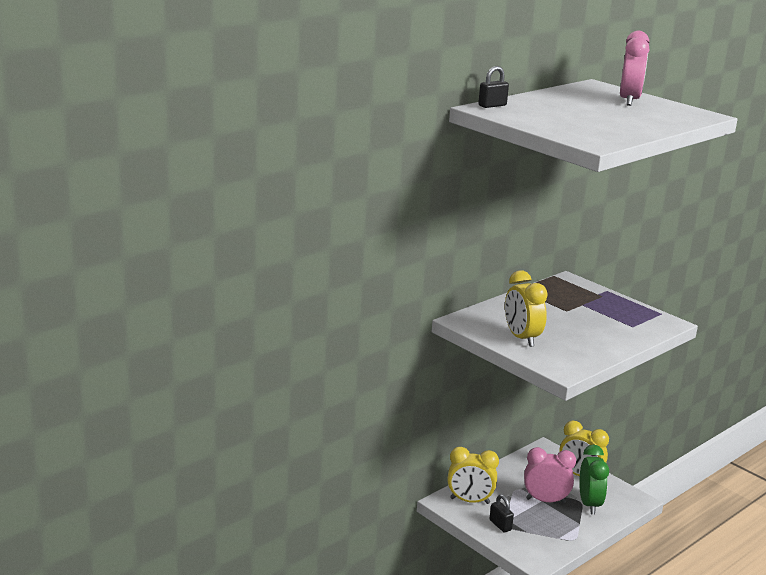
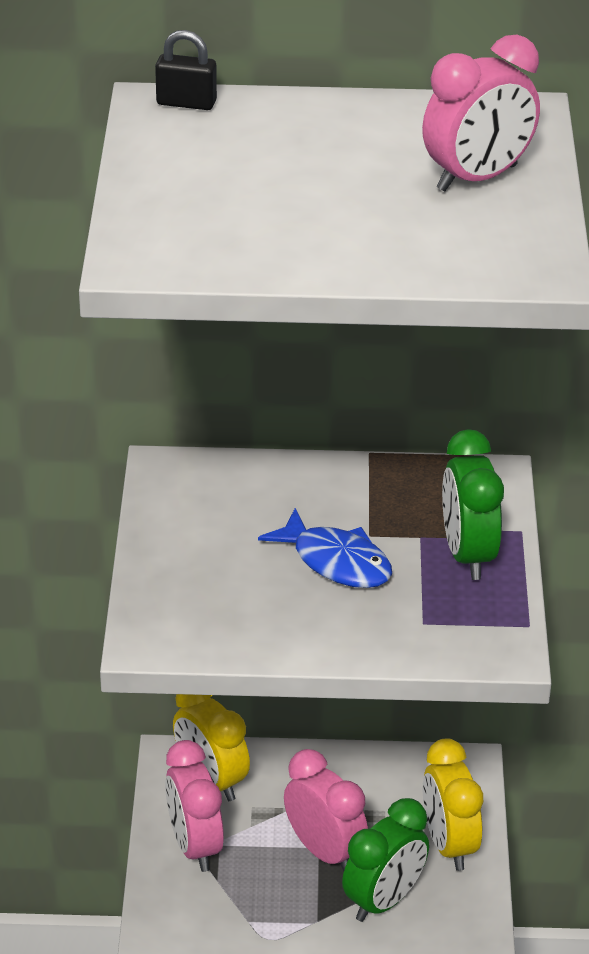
camera: 45 degrees right, 15 degrees up
black padlock [490,494,514,533] -> pink clock [165,740,224,872]
yellow clock [505,270,548,347] -> none
none -> blue fish [258,508,392,588]
none -> green clock [442,429,504,580]

